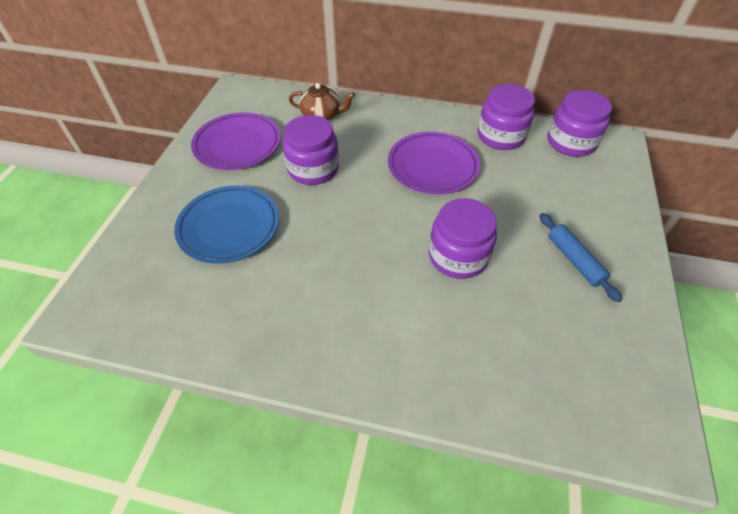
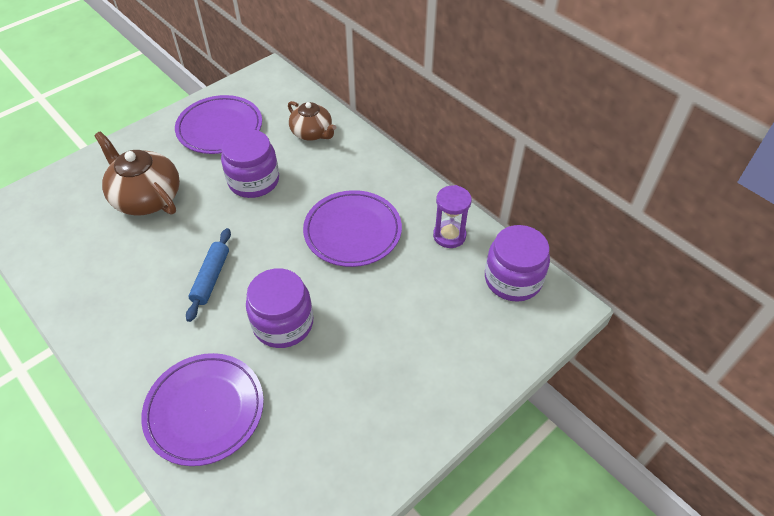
camera: 35 degrees right, 0 degrees up
blue plate [174,186,279,264] -> brown teapot [94,131,180,216]
purple jar [478,84,535,150] -> purple hourglass [433,185,472,248]
blue rolling pin [539,213,623,302] -> blue rolling pin moved to [186,228,231,322]
none -> purple plate [141,353,264,466]

